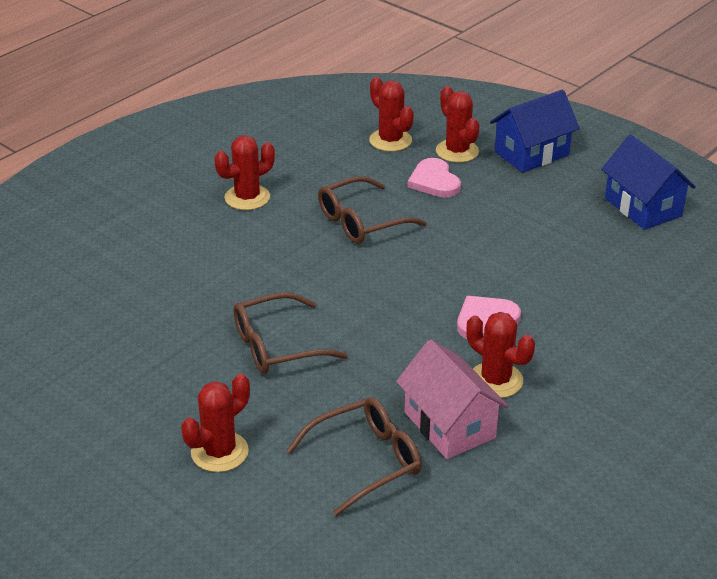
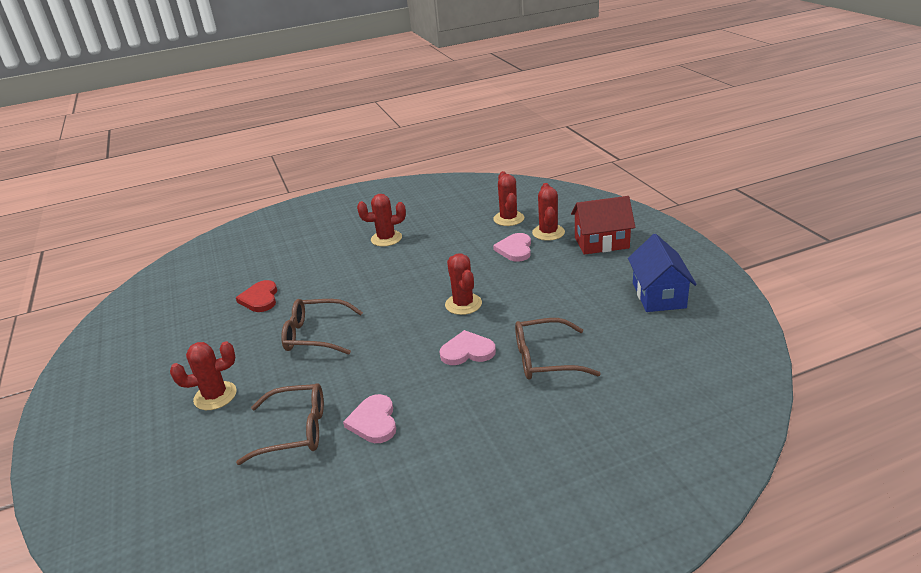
camera: 30 degrees right, 5 degrees down
brown glasses [318,176,427,244] -> brown glasses moved to [515,318,601,379]
pink house [396,339,509,459] -> pink heart [343,394,396,443]
red cactus [466,312,535,398] -> red cactus moved to [445,253,482,315]
blue house [490,90,580,173] -> red house [571,196,635,255]
none -> red heart [236,280,277,312]

